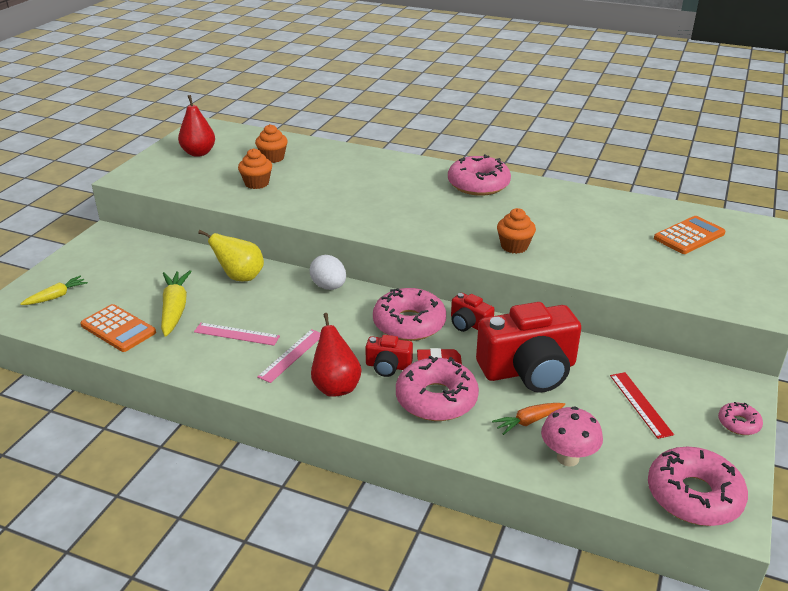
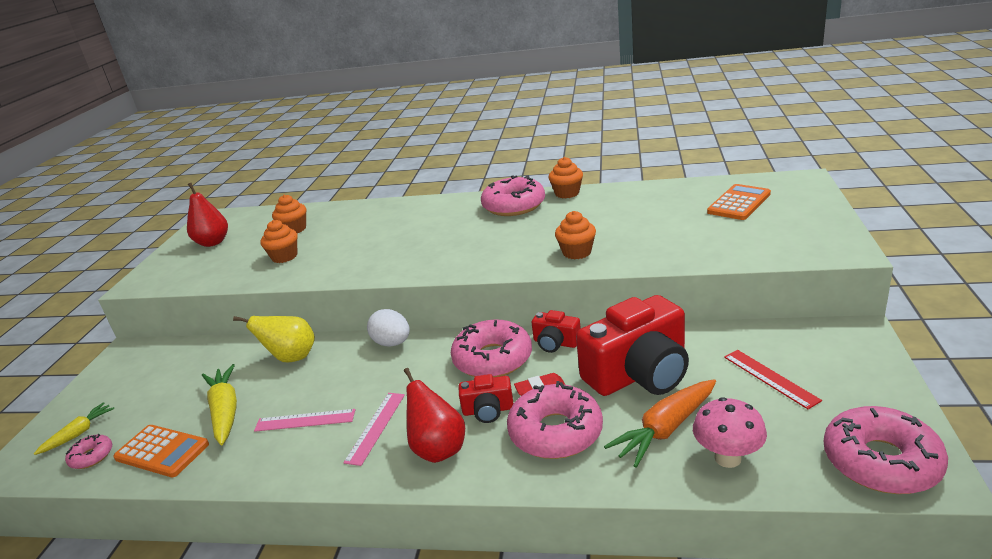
camera: 10 degrees left, 5 degrees down
orange carrot [492,403,565,435] -> orange carrot [604,379,716,468], size x1.64
pink donut [718,402,763,435] -> pink donut moved to [65,434,112,469]
none -> orange cupcake [549,157,583,198]

